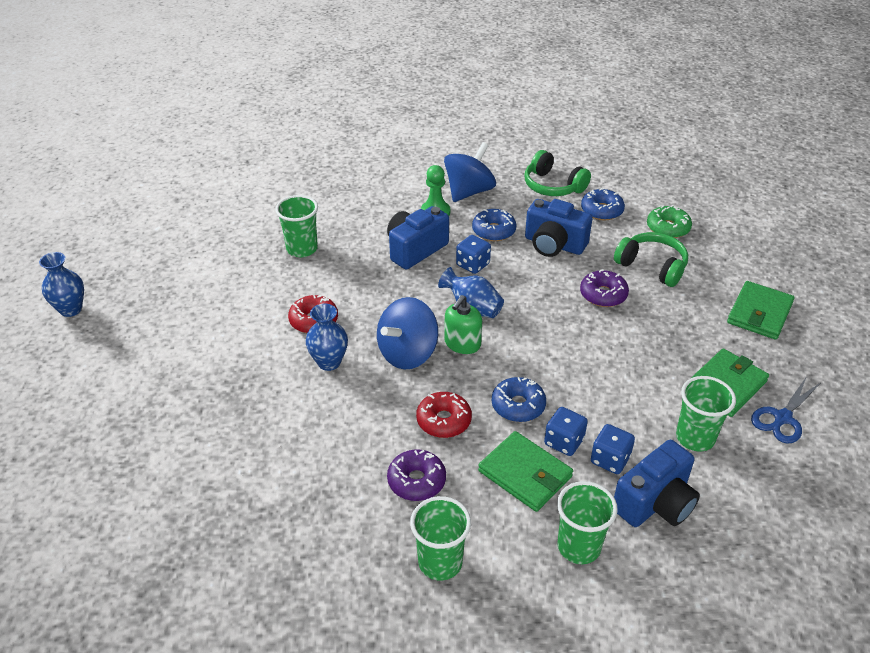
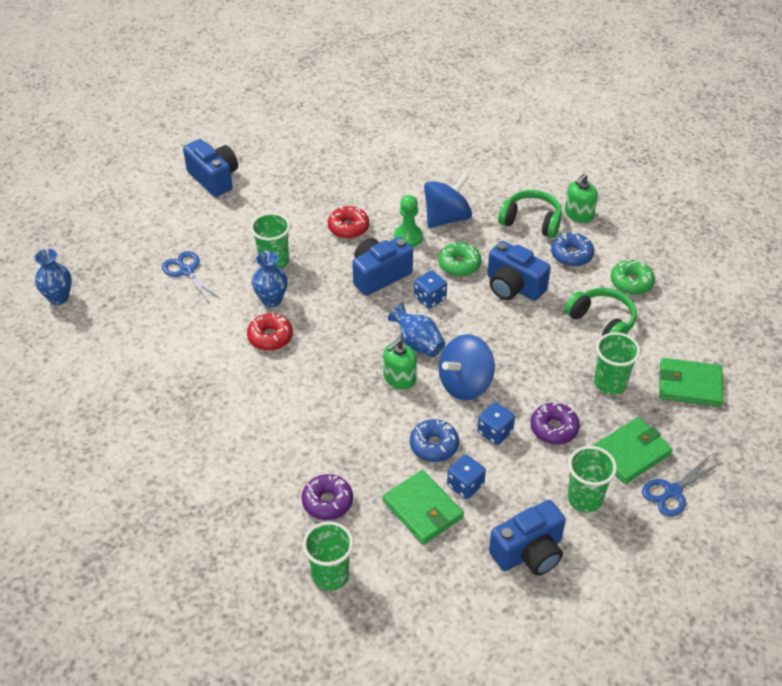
camera: 10 degrees right, 5 degrees up
blue vase [306,304,348,371] -> blue vase moved to [252,251,288,307]
blue spinning top [377,297,438,369] -> blue spinning top moved to [439,334,495,400]
red donut [416,392,472,438] -> red donut moved to [328,206,369,239]
blue donut [472,209,516,241] -> green donut [438,242,481,276]
green headphones [525,150,591,196] -> green headphones turned 150 degrees clockwise [498,190,562,238]
green cup [557,481,618,564] -> green cup moved to [594,332,641,395]
purple donut [580,269,629,307] -> purple donut moved to [530,402,580,444]
blue dice [591,424,635,474] -> blue dice moved to [477,402,515,445]
green wallet [727,281,795,340] -> green wallet turned 60 degrees clockwise [659,358,723,407]
none -> blue scissors [162,251,220,302]
none -> blue camera [183,139,238,197]
none -> green soap dispenser [565,174,598,223]

